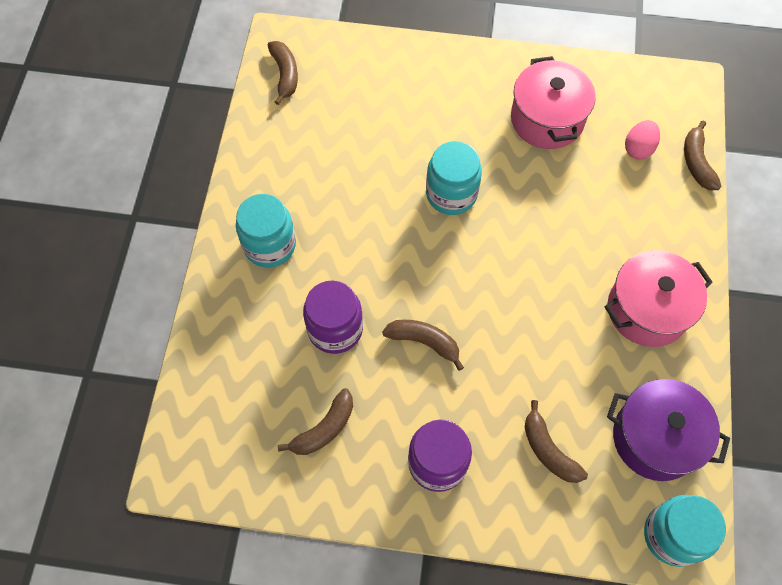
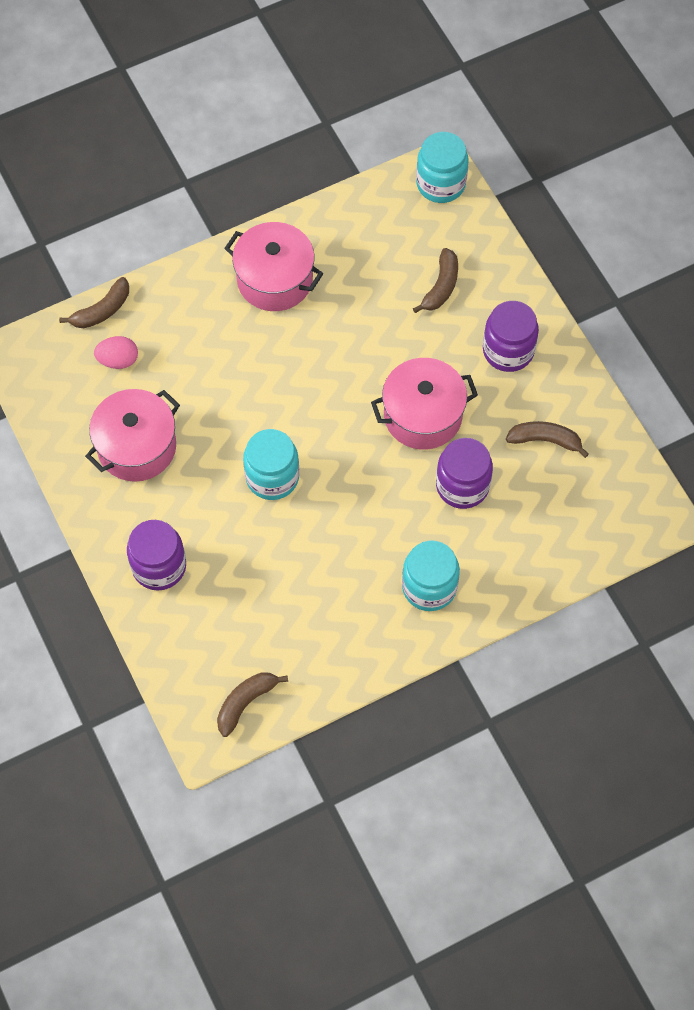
camera: 125 degrees left, 0 degrees up
brown banana [382,320,464,371] -> pink pot [371,358,478,449]
purple pot [607,379,730,481] -> none
none -> purple jar [127,520,186,591]

